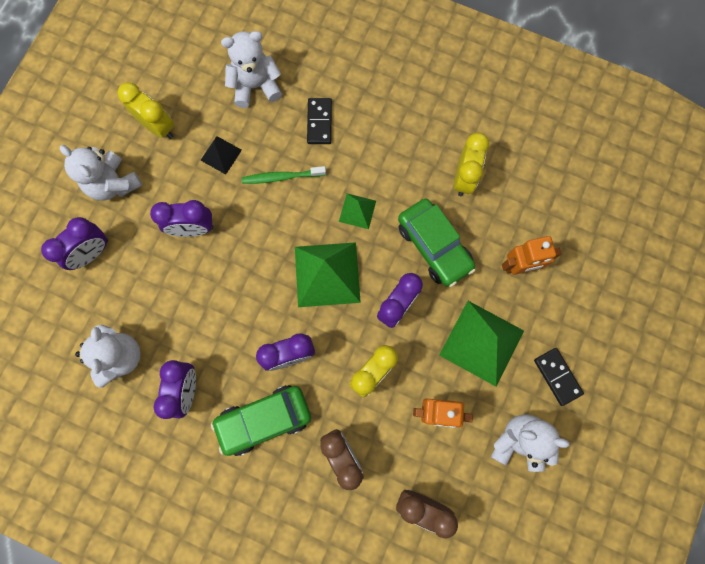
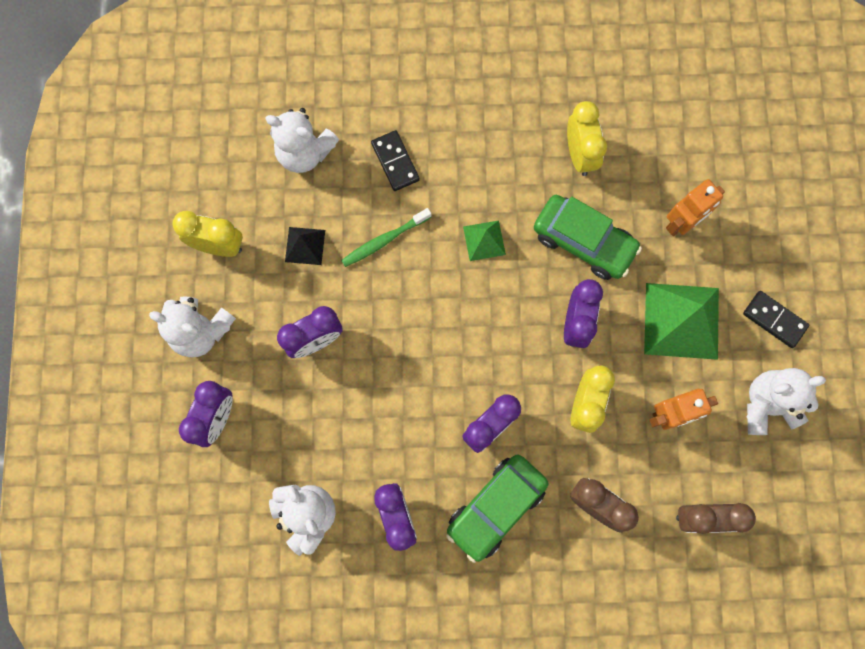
camera: 25 degrees left, 0 degrees up
white teddy bear [221,31,282,108] -> white teddy bear turned 120 degrees counterclockwise [265,108,339,173]
green pyramid [295,242,361,307] -> none

